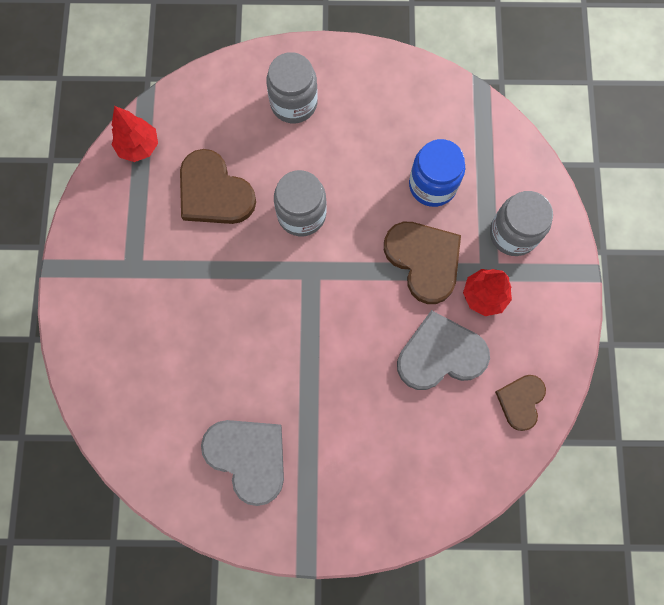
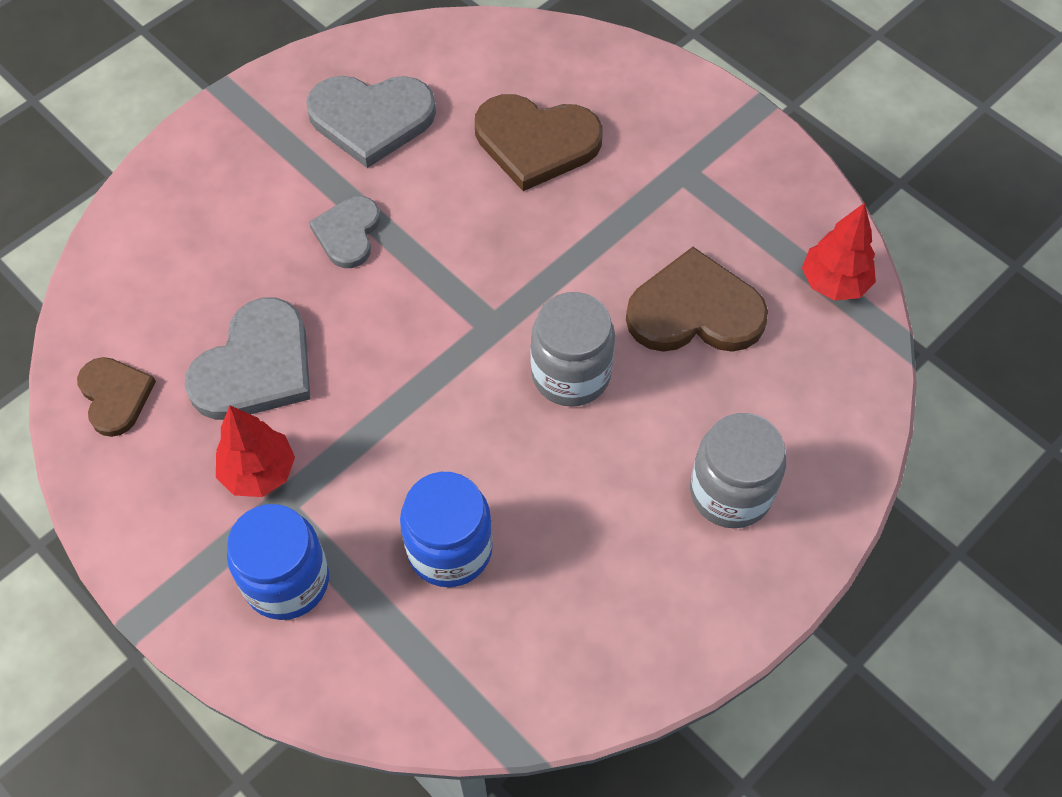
camera: 135 degrees right, 15 degrees down
brown heart [384,222,461,304] -> brown heart moved to [475,94,602,191]
grey jar [490,191,553,256] -> blue jar [227,504,329,620]
none -> grey heart [309,196,380,268]

